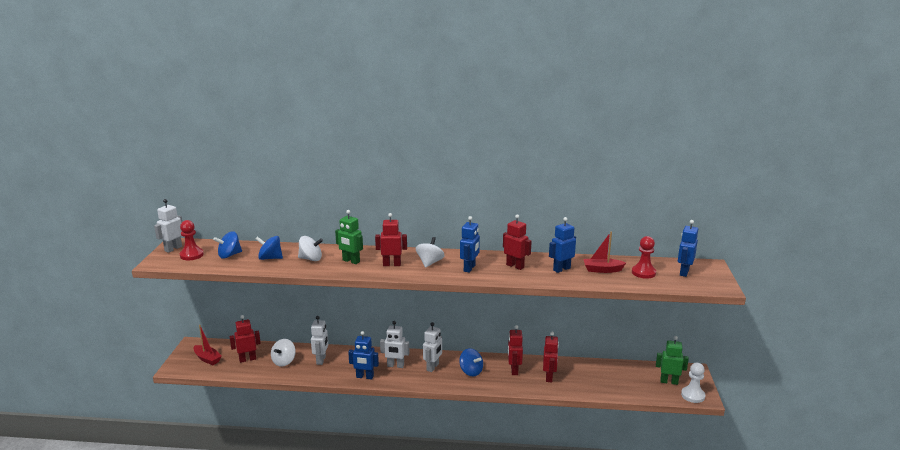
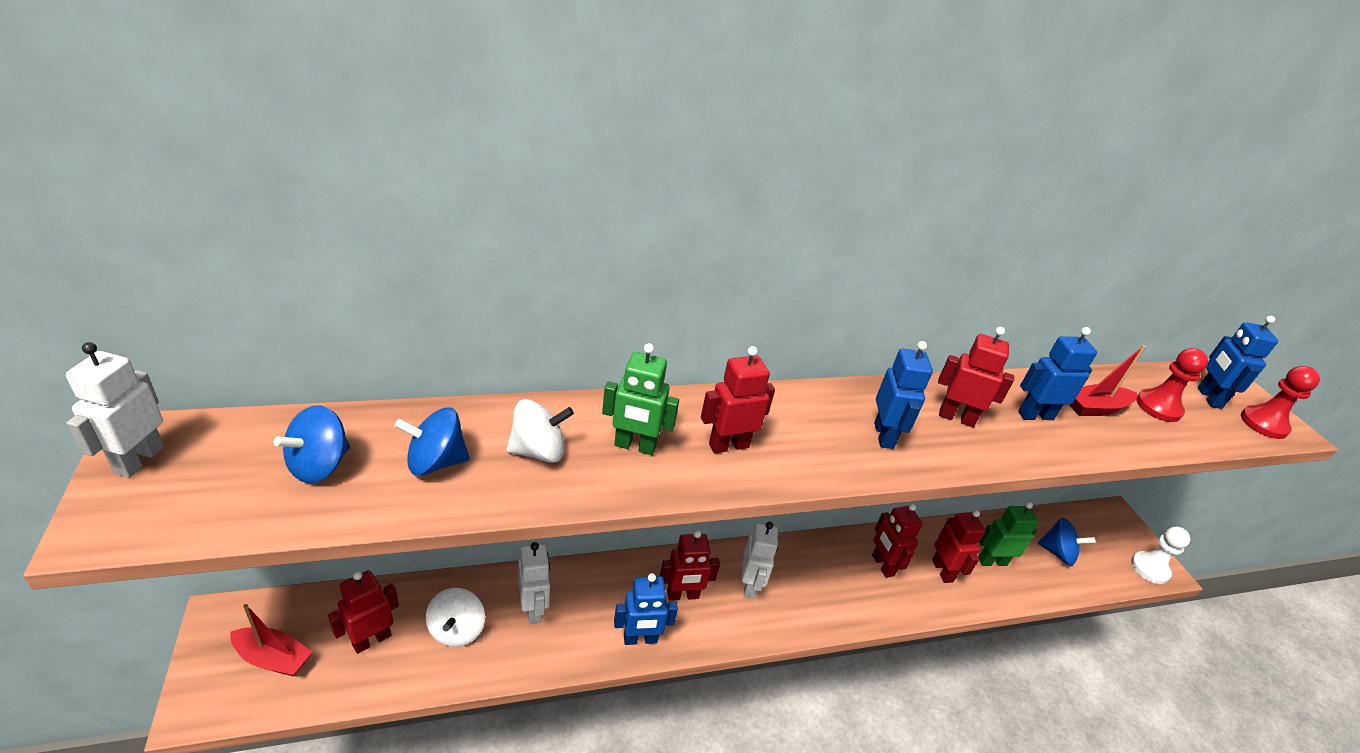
camera: 25 degrees left, 15 degrees up
red pawn [180,220,204,260] -> red pawn moved to [1241,366,1320,439]
white robot [380,321,409,368] -> red robot [660,530,720,601]
white spinning top [416,237,445,268] -> none
blue spinning top [459,348,483,376] -> blue spinning top moved to [1038,518,1095,566]
blue robot [549,217,576,273] -> blue robot turned 45 degrees clockwise [1018,327,1097,420]
green robot [656,336,689,385] -> green robot moved to [979,502,1038,566]

